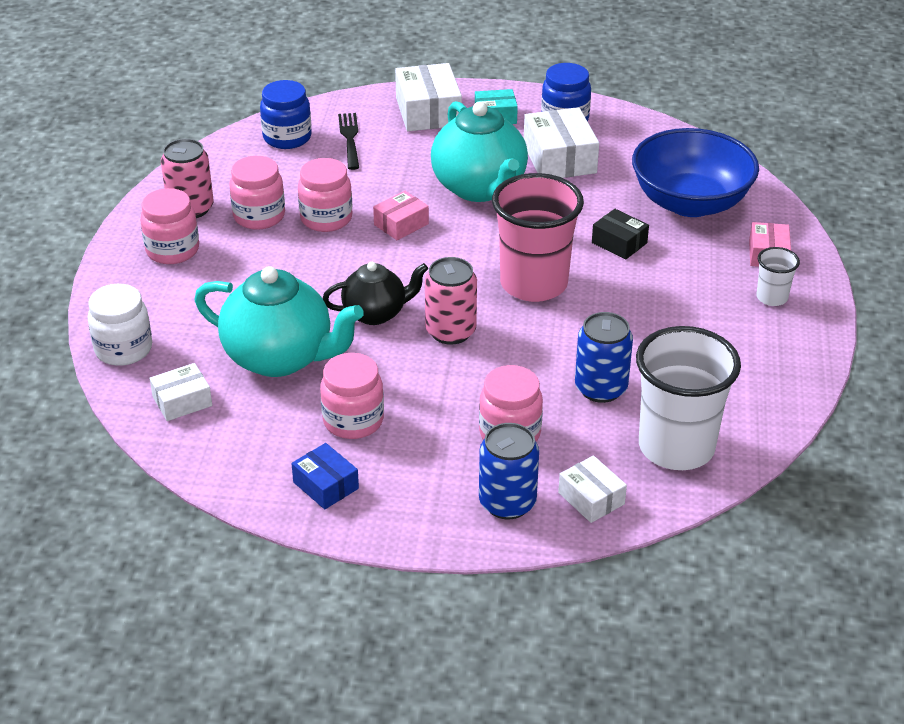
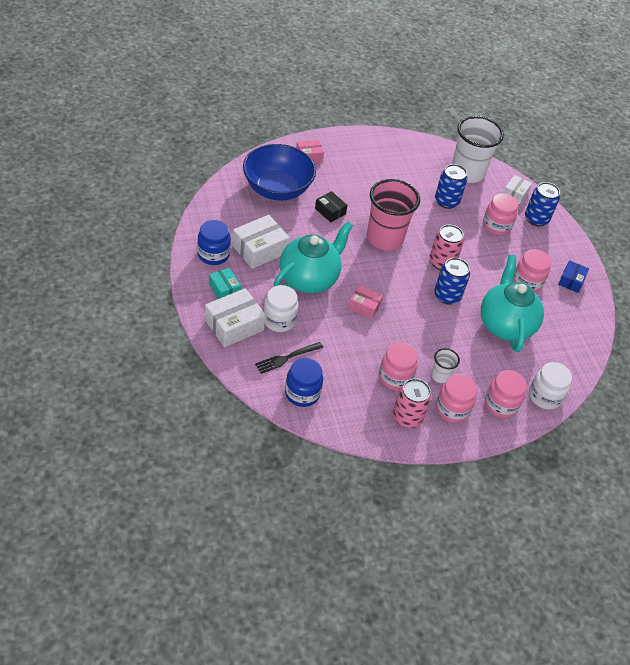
camera: 120 degrees left, 10 degrees up
white box [149,363,212,421] -> none
pink jar [298,158,352,232] -> pink jar moved to [485,370,527,418]
black teapot [323,262,428,325] -> blue can [434,258,470,305]
black box [592,209,649,260] -> black box turned 60 degrees counterclockwise [315,191,348,222]
white cup [756,247,800,306] -> white cup moved to [431,348,460,383]
none -> white jar [263,285,299,332]

